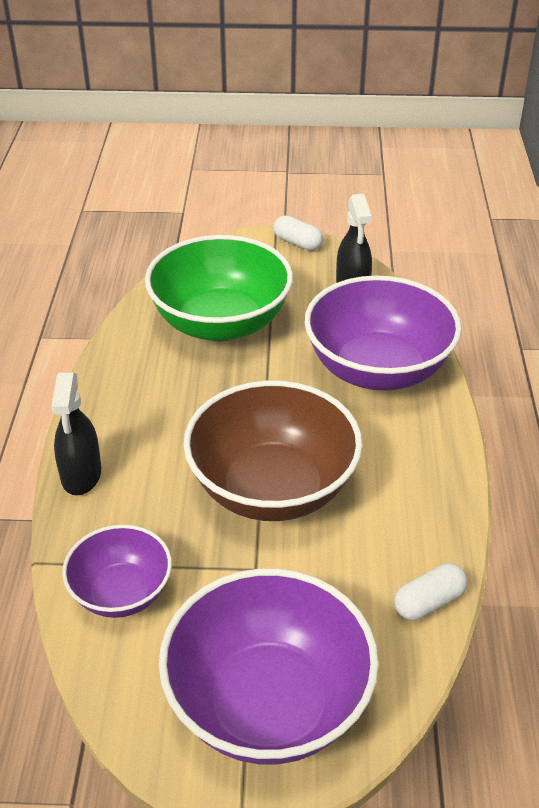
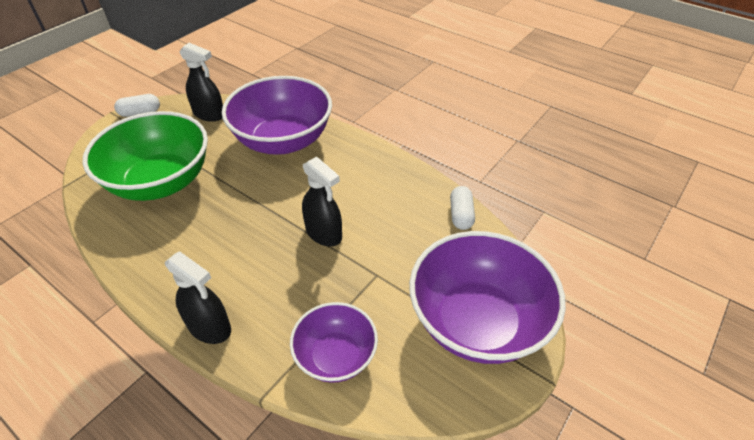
camera: 55 degrees left, 5 degrees up
brown bowl [183,381,363,521] -> black spray bottle [302,156,342,246]

